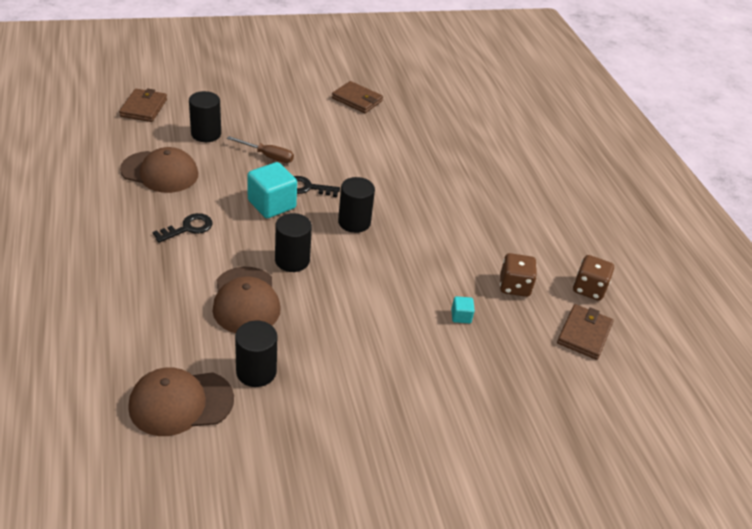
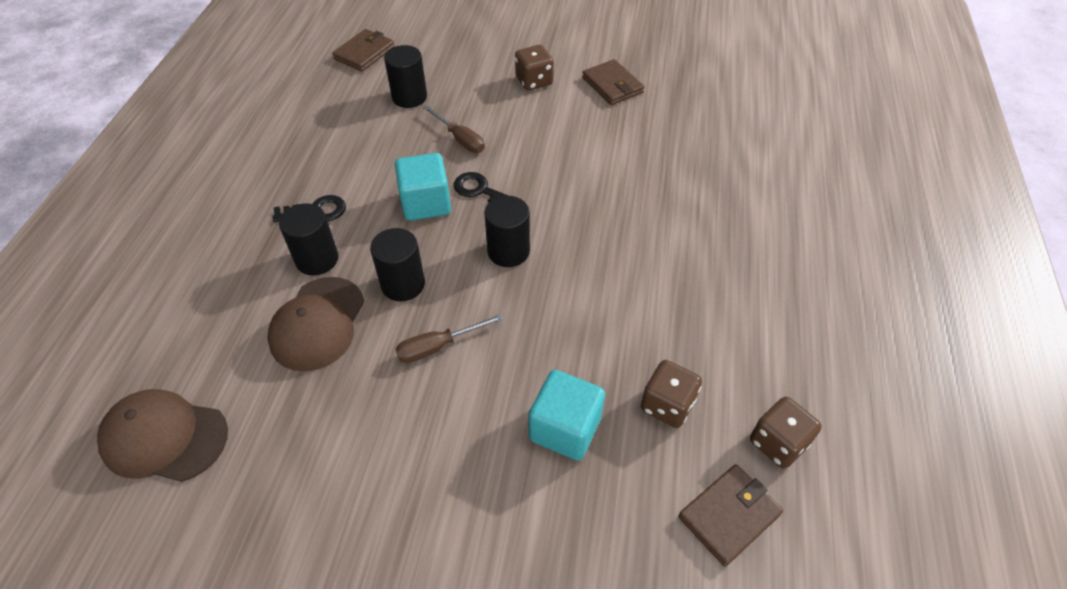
camera: 30 degrees right, 10 degrees up
brown cap [120,147,198,193] -> none
black cylinder [235,321,277,387] -> black cylinder moved to [279,203,338,275]
turquoise cube [451,296,475,323] -> turquoise cube [528,370,605,461], size x2.13
none -> brown screwdriver [396,314,503,363]
none -> brown dice [515,45,554,91]

